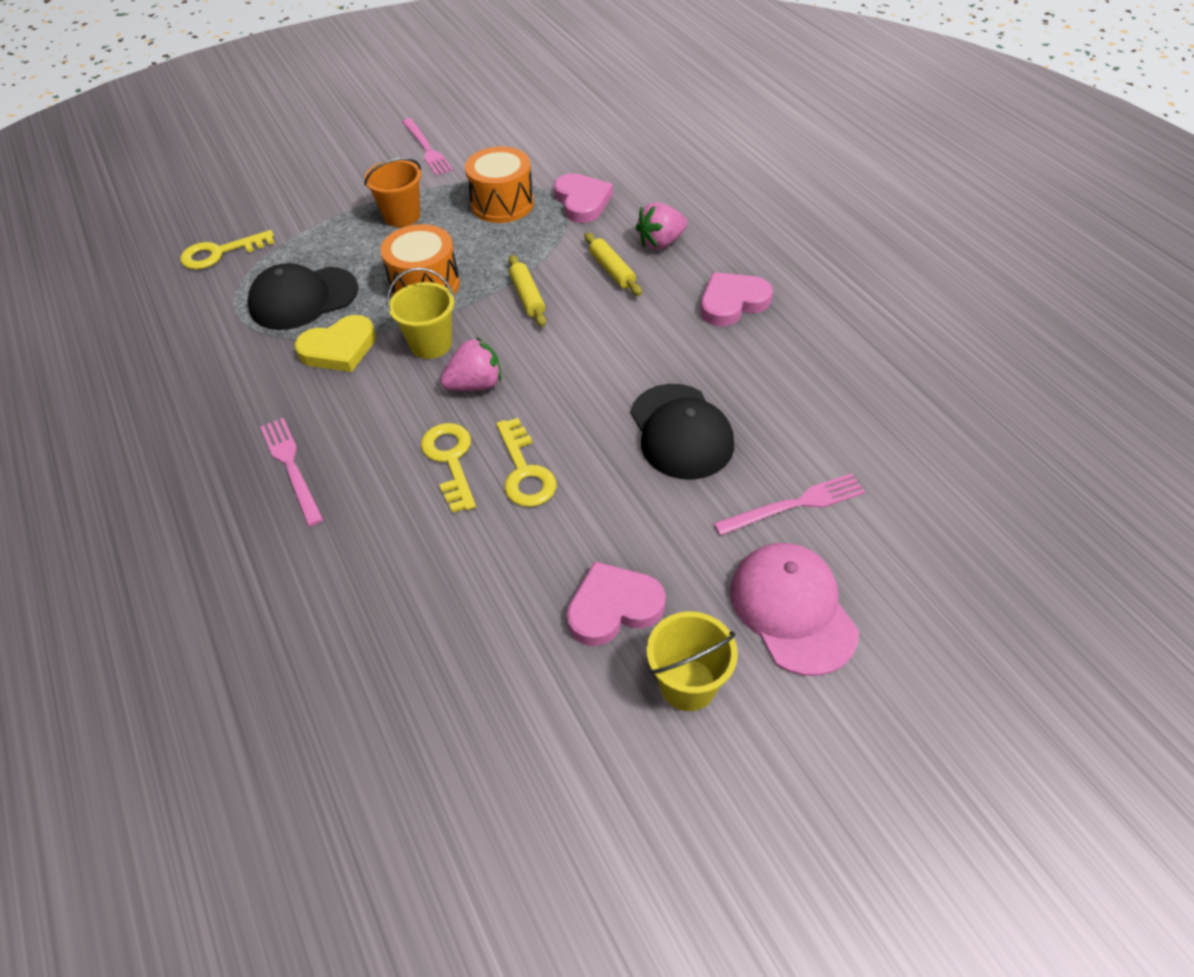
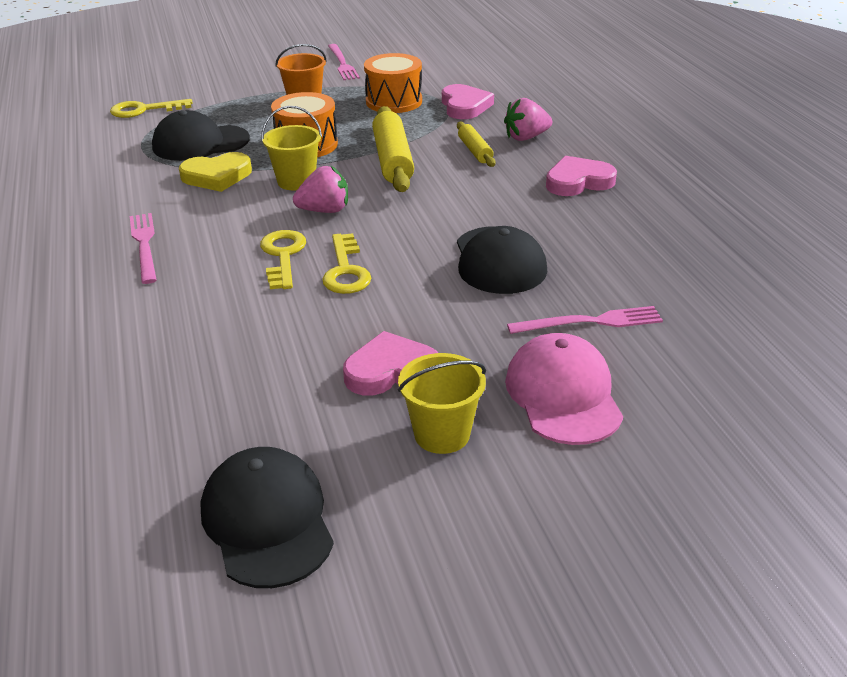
camera: 10 degrees right, 15 degrees down
yellow rolling pin [509,255,546,327] -> yellow rolling pin [372,106,414,192], size x1.78
none -> black cap [200,447,334,588]

